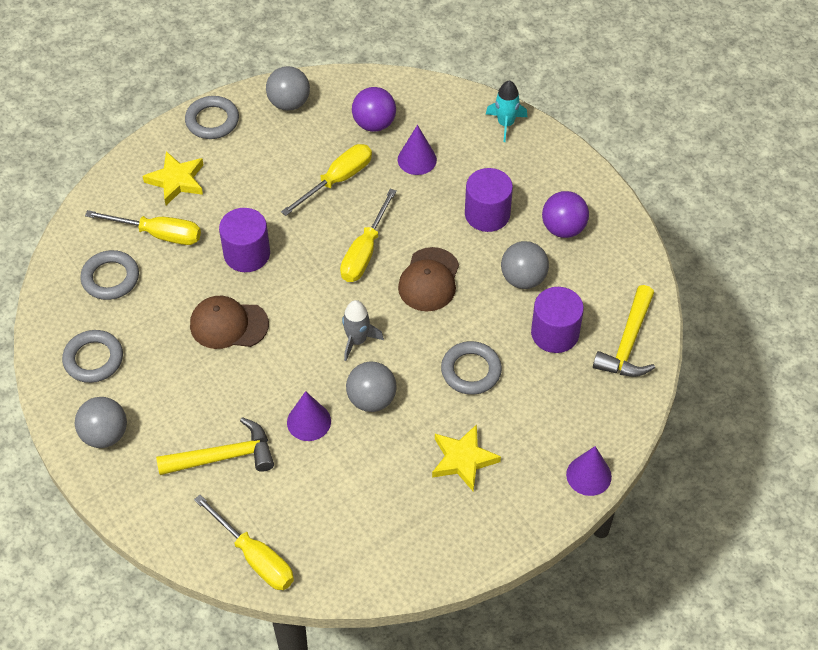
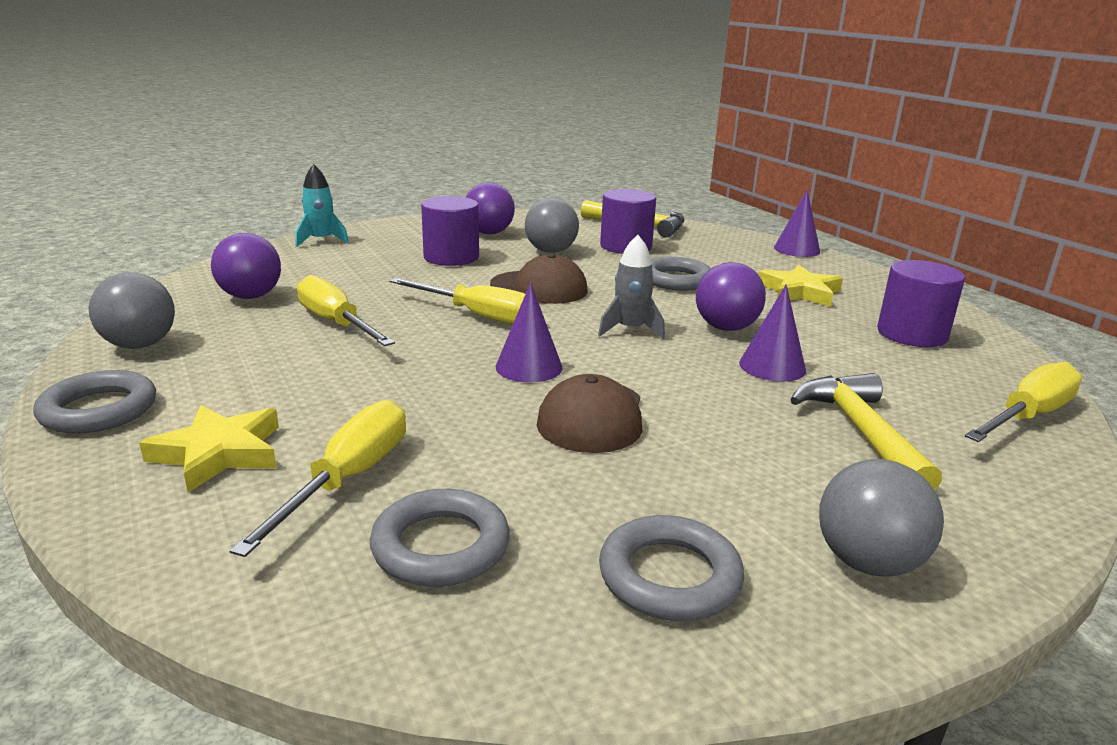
camera: 85 degrees left, 30 degrees down
purple cylinder [219,208,270,272] -> purple cylinder moved to [877,260,965,347]
grey ball [346,361,397,412] -> purple ball [696,262,766,331]
purple cone [398,125,437,175] -> purple cone moved to [496,283,563,382]

